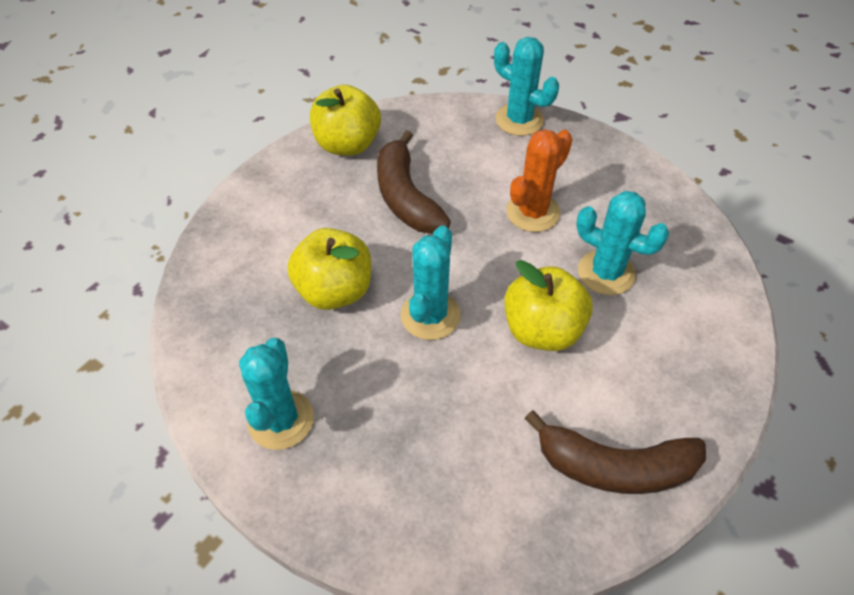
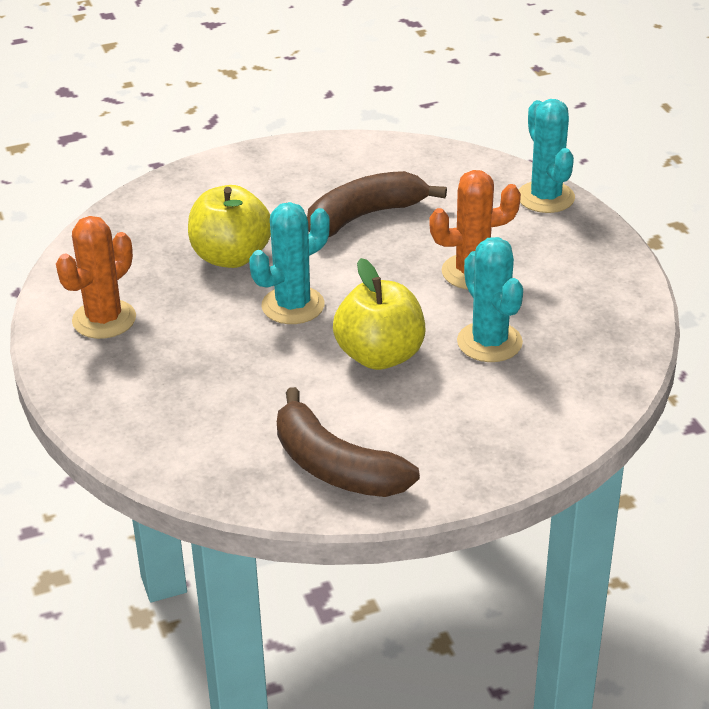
camera: 35 degrees right, 15 degrees down
turquoise cactus [239,338,314,450] -> orange cactus [56,216,136,339]
yellow apple [310,85,381,156] -> none
brown banana [377,130,451,233] -> brown banana turned 45 degrees clockwise [307,171,447,237]

